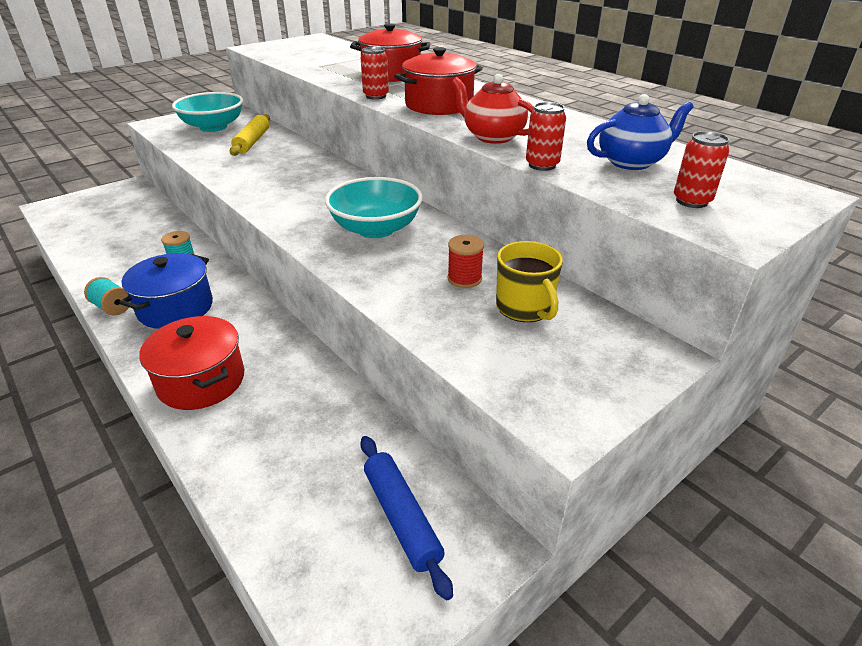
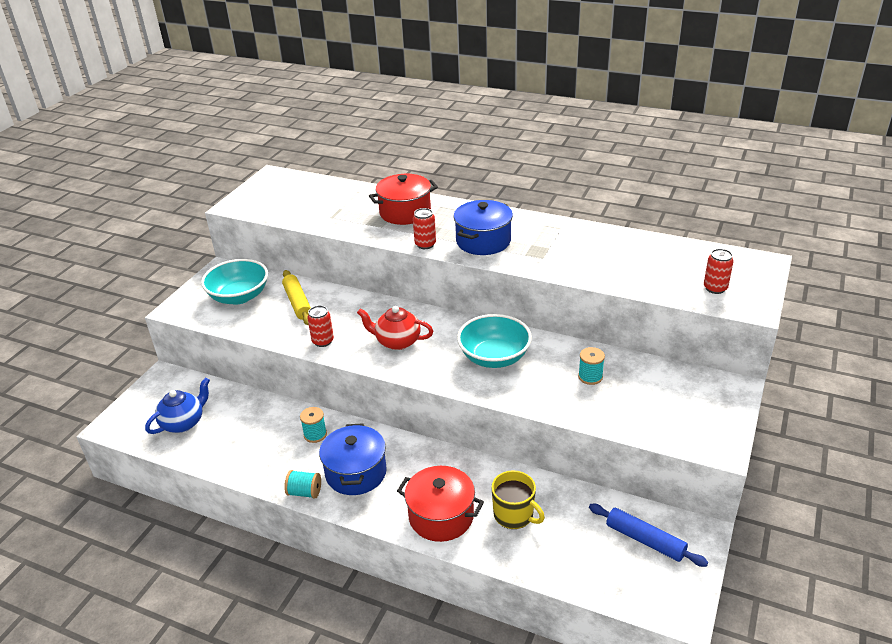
camera: 25 degrees left, 0 degrees up
red pot [394,47,483,115] -> blue pot [453,200,513,255]
red spool [447,235,484,288] -> turquoise spool [578,347,605,385]
red teapot [452,74,534,144] -> red teapot moved to [357,306,433,350]
yellow mug [496,241,563,322] -> yellow mug moved to [491,470,545,529]
red can [526,102,566,171] -> red can moved to [307,305,334,347]
blue teapot [587,94,694,170] -> blue teapot moved to [145,378,210,434]

